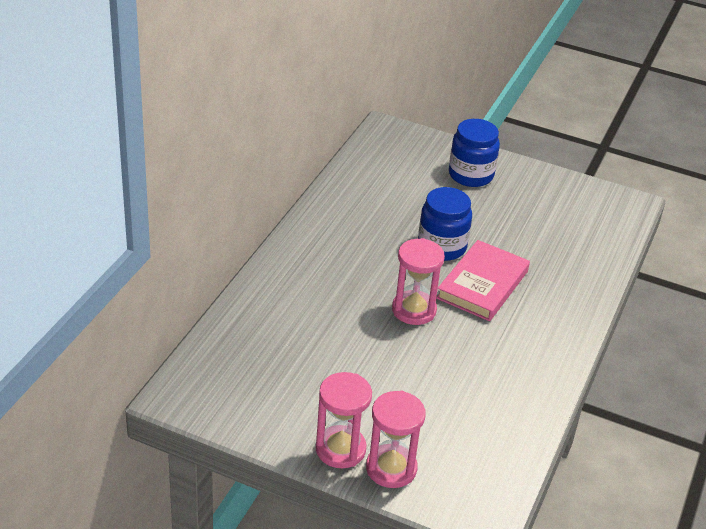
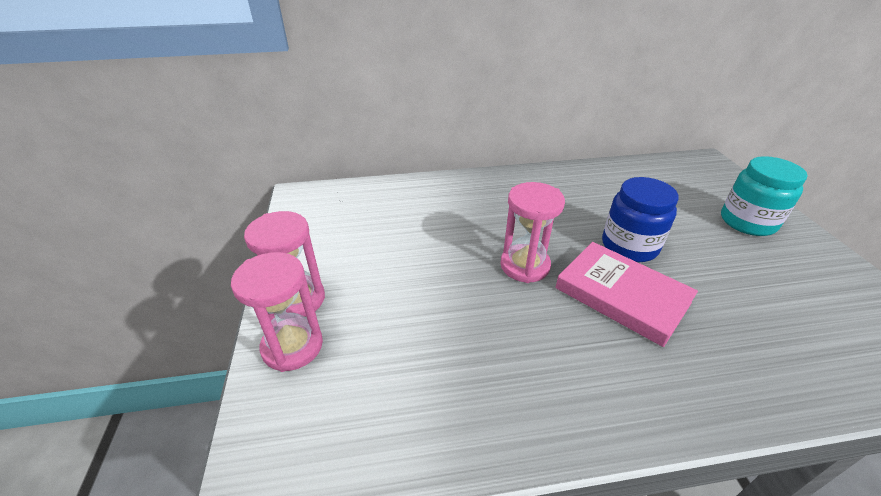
camera: 60 degrees right, 0 degrees up
pink book [436,240,530,321] -> pink book turned 45 degrees clockwise [555,242,698,347]
blue jar [449,119,500,187] -> turquoise jar [721,156,807,236]

